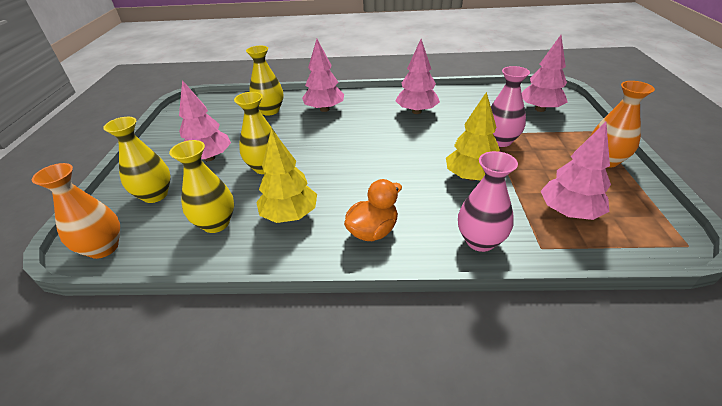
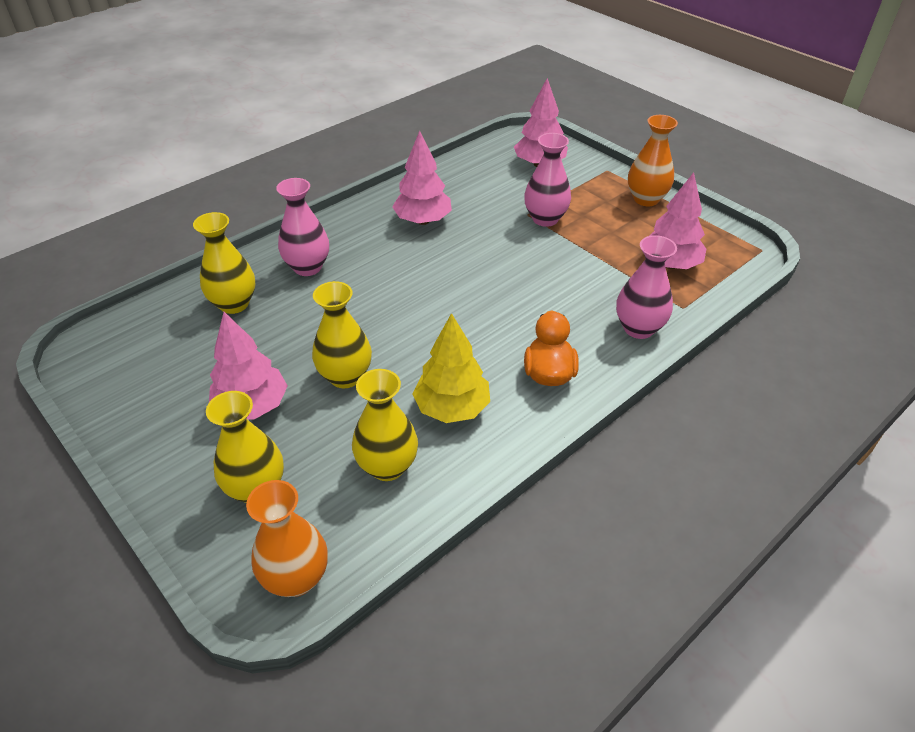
camera: 45 degrees left, 5 degrees up
pink tree [302,39,344,112] -> pink vase [276,178,329,276]
yellow tree [446,92,500,181] -> none

